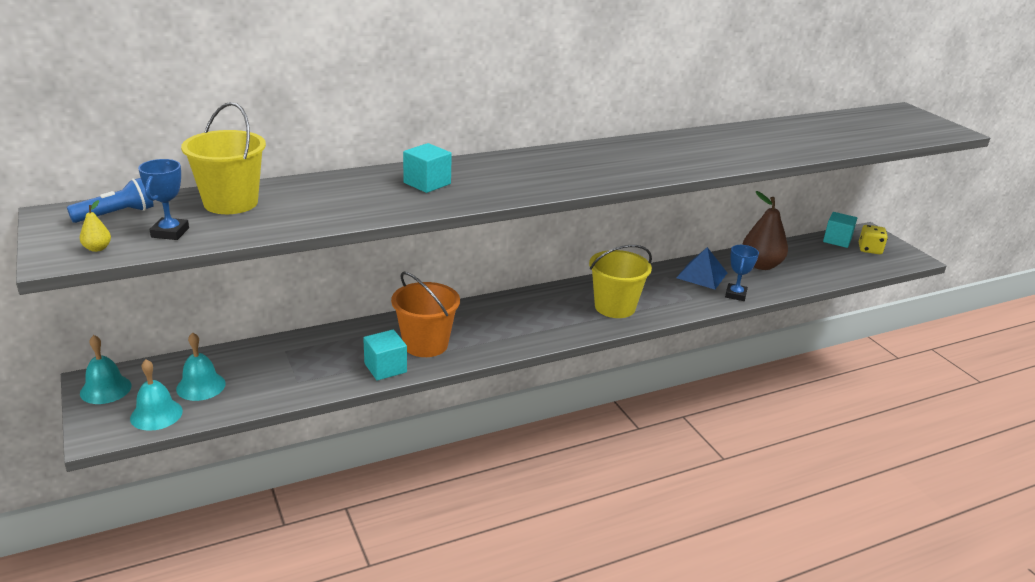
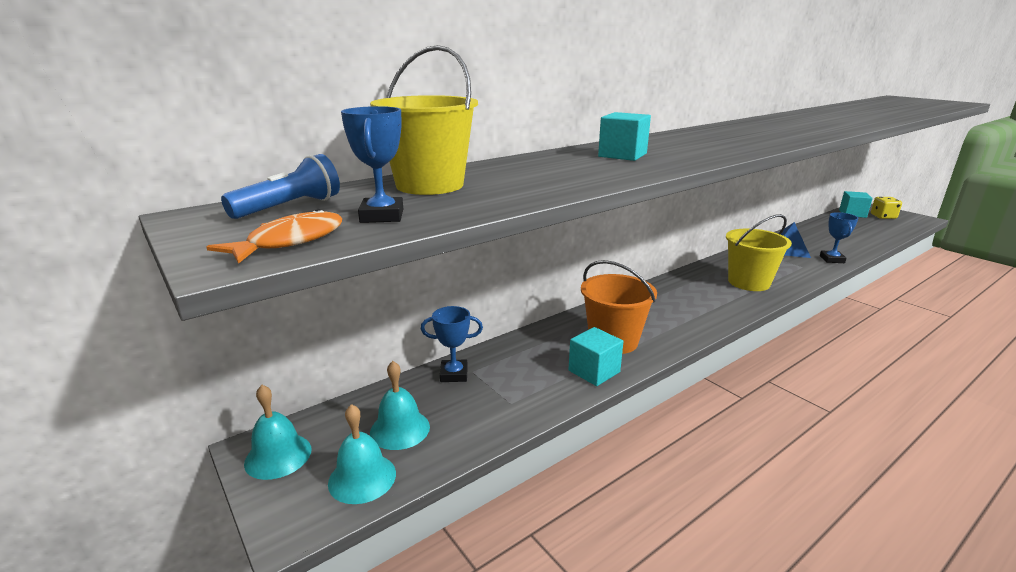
camera: 10 degrees left, 5 degrees down
yellow pear [80,200,111,252] -> orange fish [207,209,342,264]
brown pear [742,191,788,270] -> none
none -> blue trophy [421,306,483,382]

